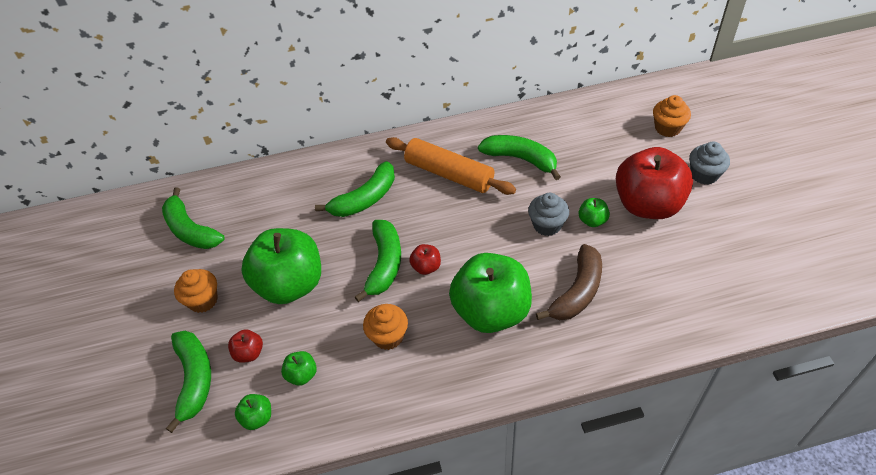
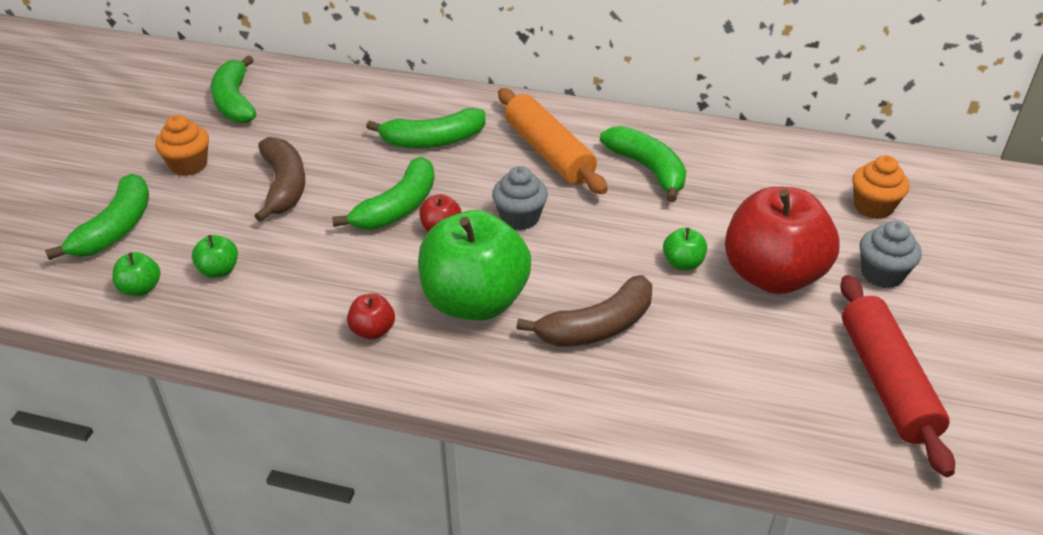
camera: 25 degrees right, 10 degrees down
red apple [228,329,263,363] -> red apple moved to [347,294,395,340]
green apple [241,228,321,304] -> brown banana [255,137,305,222]
orange cupcake [363,304,408,350] -> none
grey cupcake [528,193,569,236] -> grey cupcake moved to [492,166,548,230]
none -> red rolling pin [840,275,955,477]

